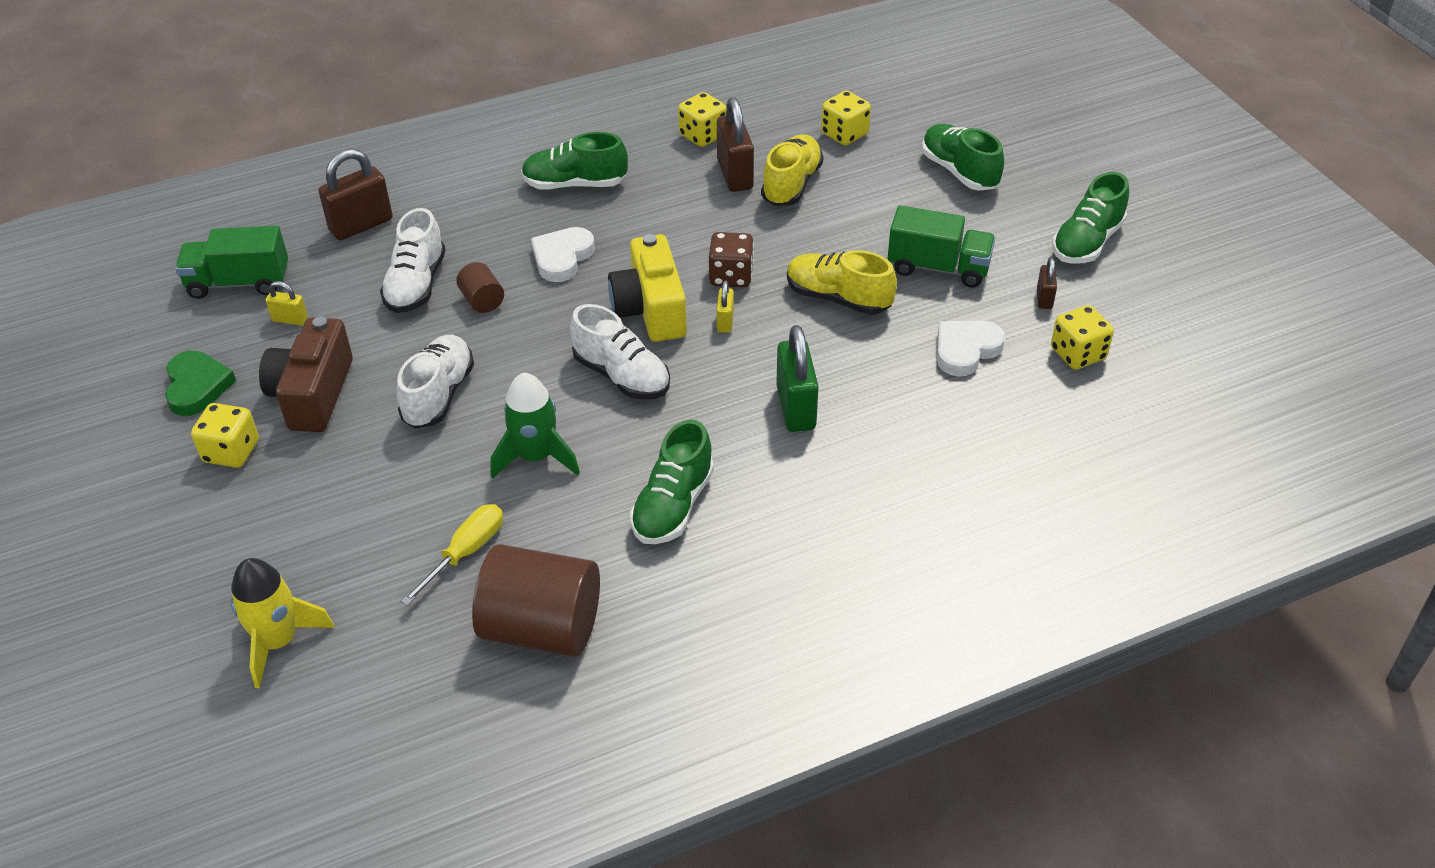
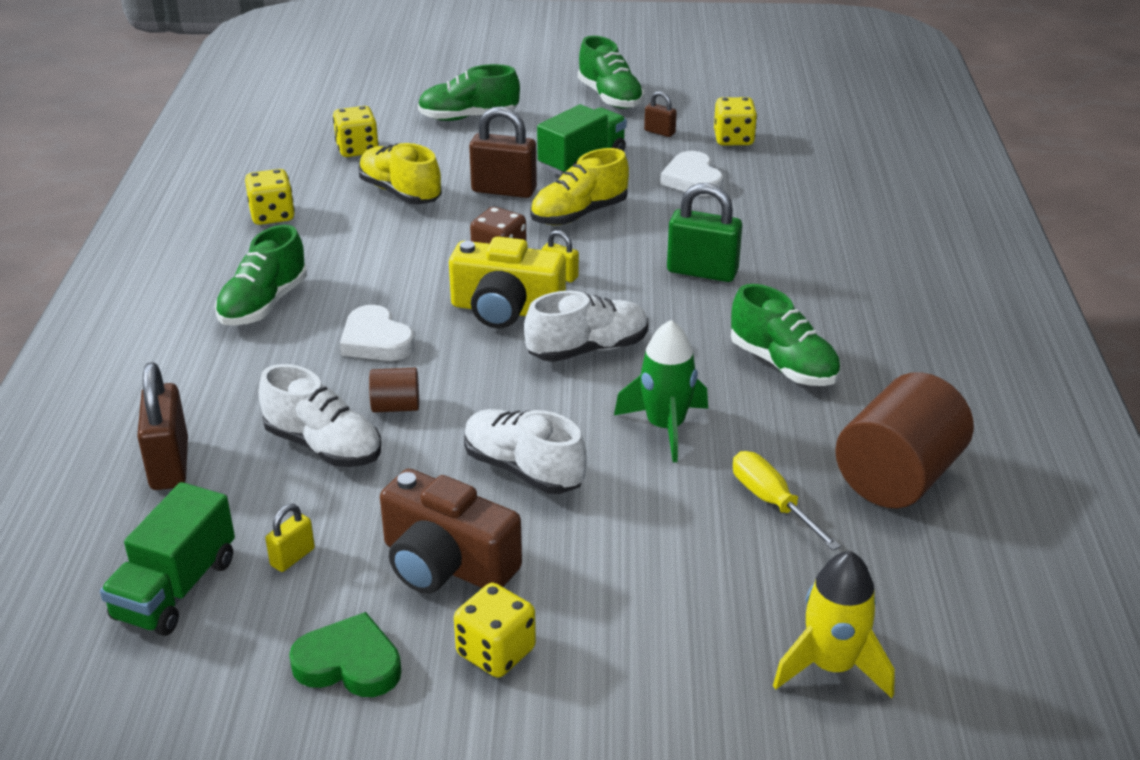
camera: 65 degrees left, 10 degrees down
brown padlock [717,97,754,192] -> brown padlock moved to [469,106,537,198]

